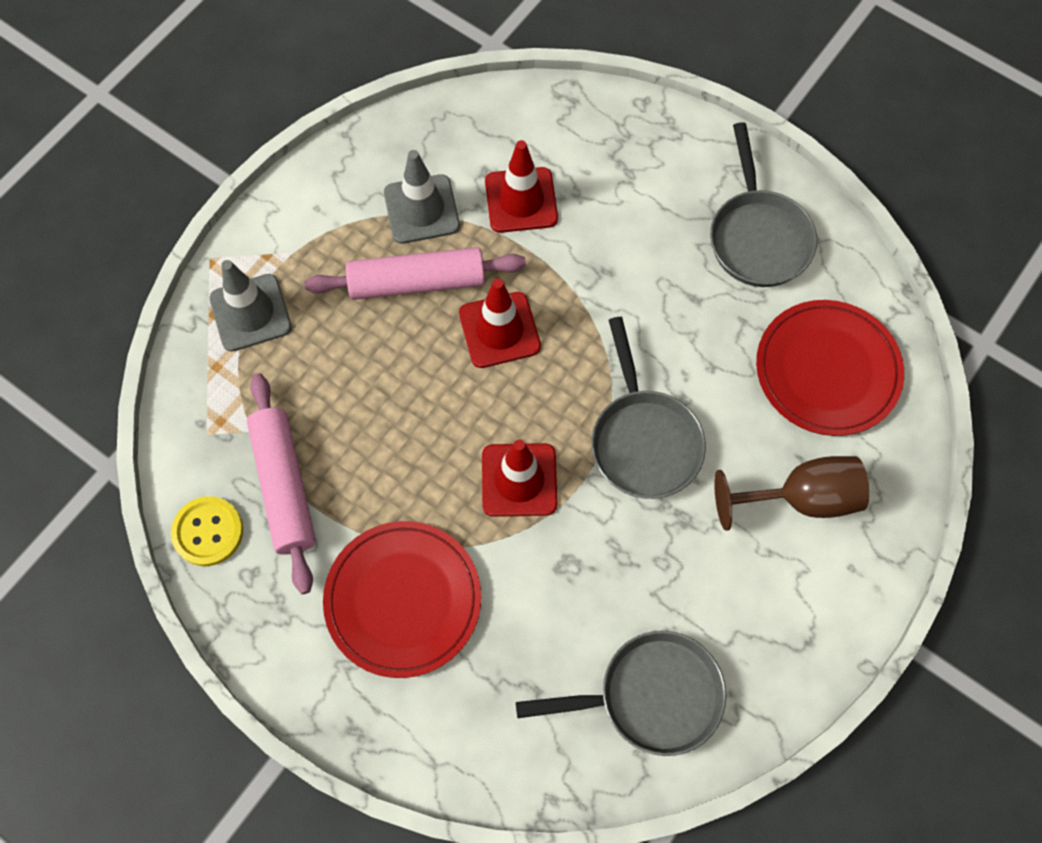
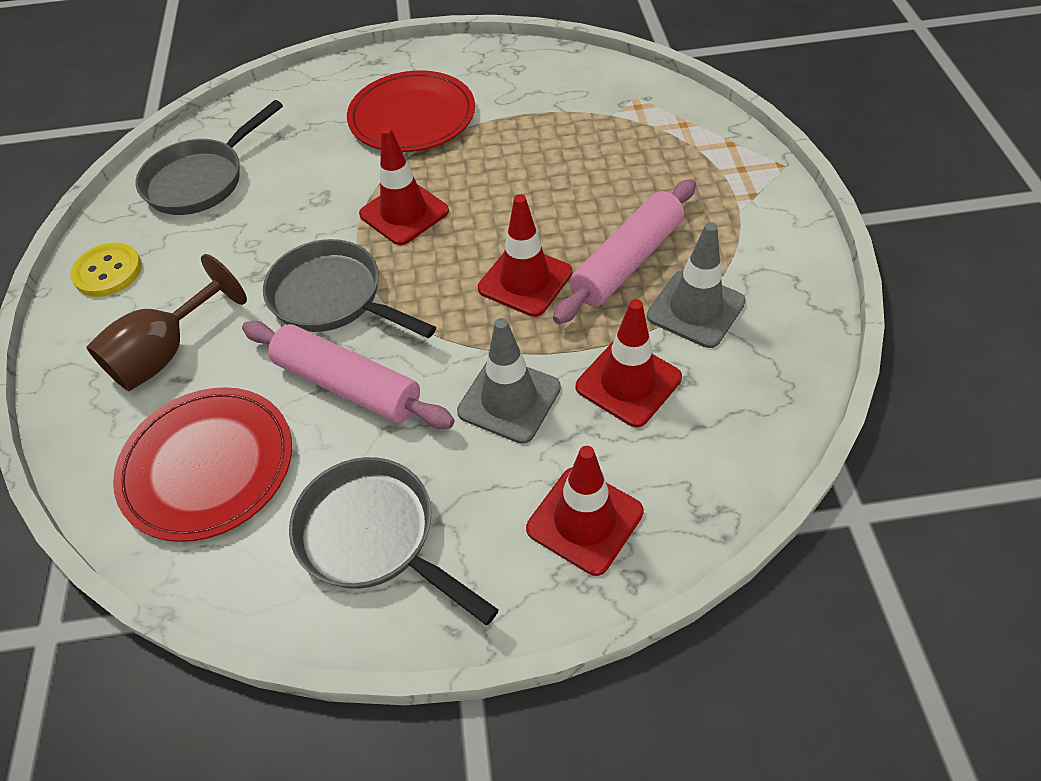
camera: 140 degrees right, 15 degrees down
yellow button [171,496,243,566] -> yellow button moved to [70,242,142,297]
grey traffic cone [209,260,292,352] -> grey traffic cone moved to [457,318,561,444]
pink rolling pin [247,373,316,594] -> pink rolling pin moved to [242,321,455,429]
none -> red traffic cone [526,446,644,576]

